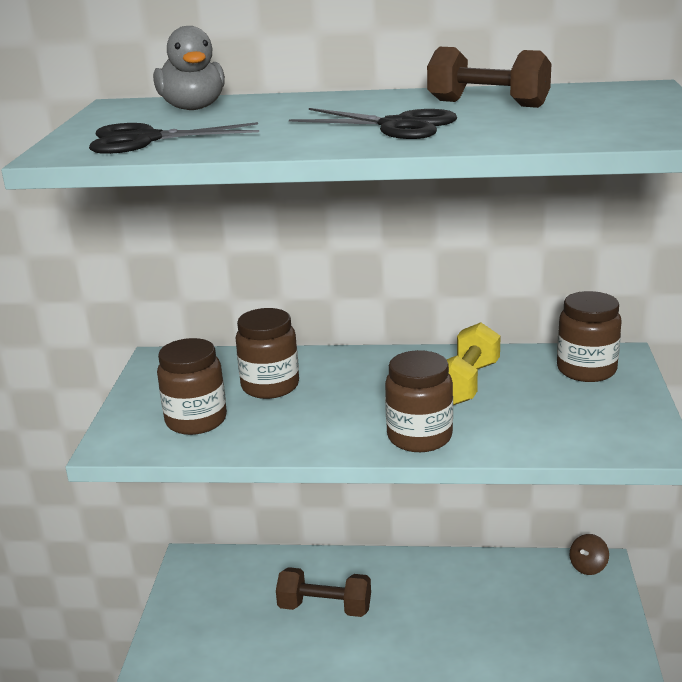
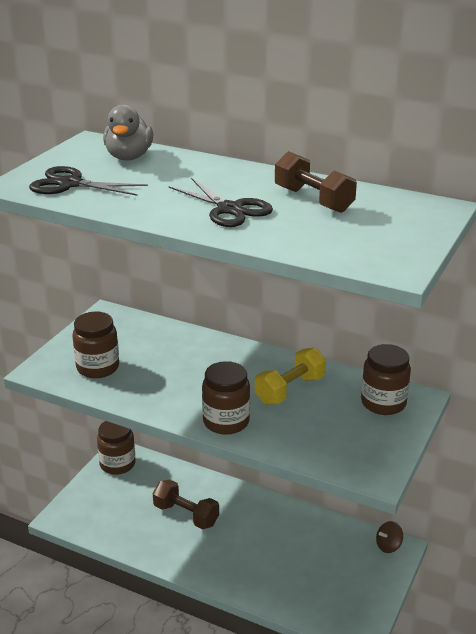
camera: 20 degrees right, 5 degrees up
brown jar [236,308,299,399] -> brown jar moved to [97,421,136,475]

